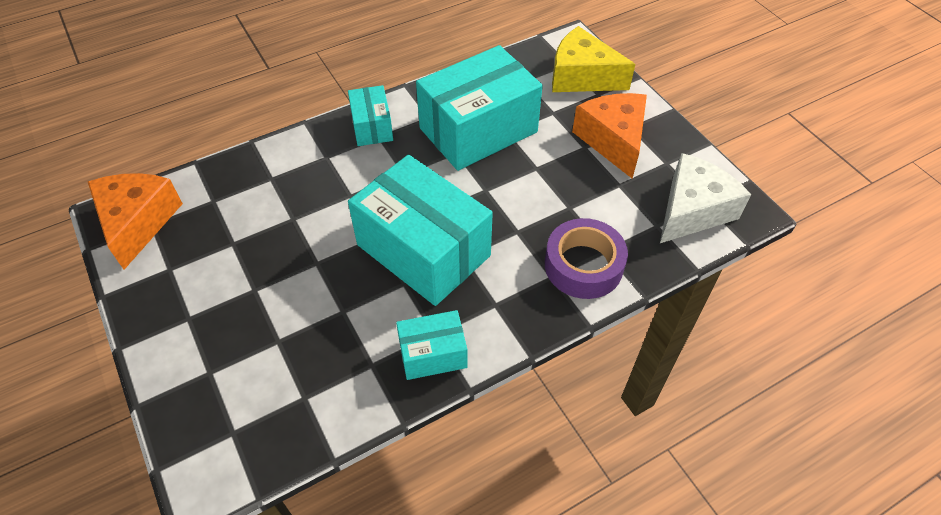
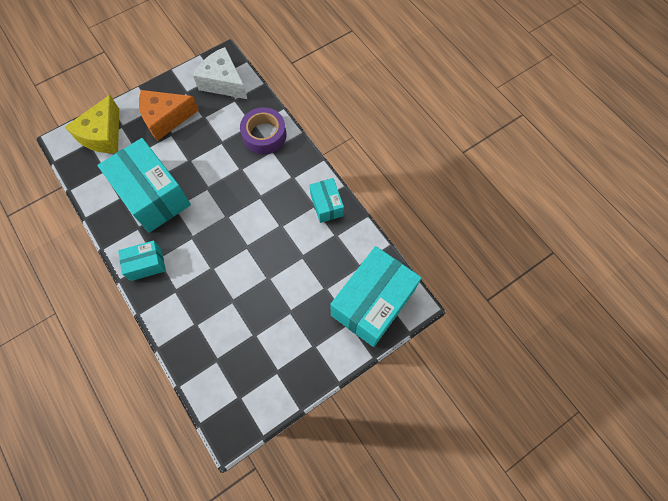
camera: 95 degrees left, 15 degrees up
orange cheese [88,173,183,270] -> none
turquoise box [348,155,493,306] -> turquoise box moved to [330,246,422,347]

